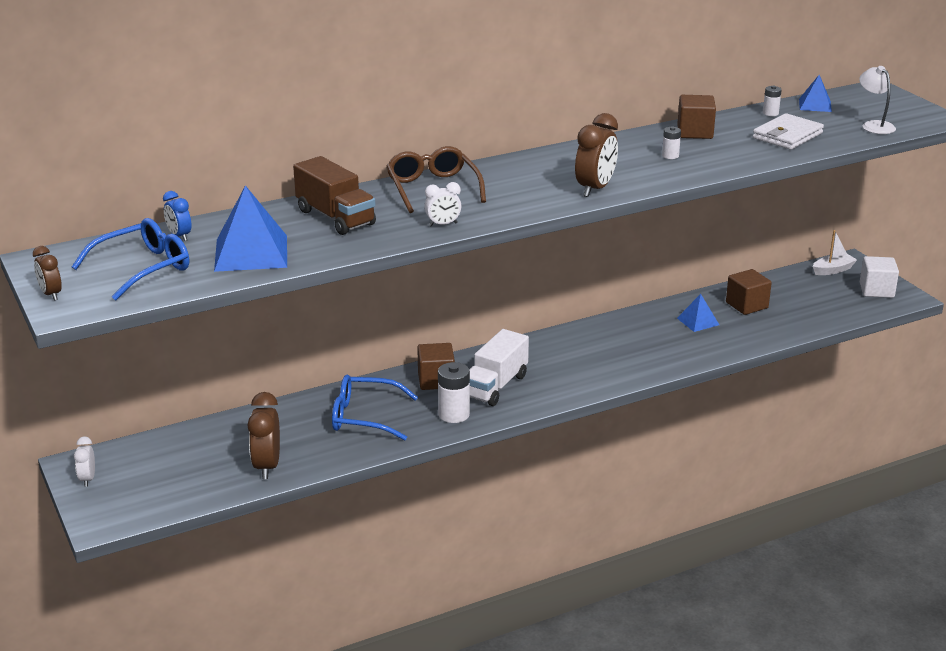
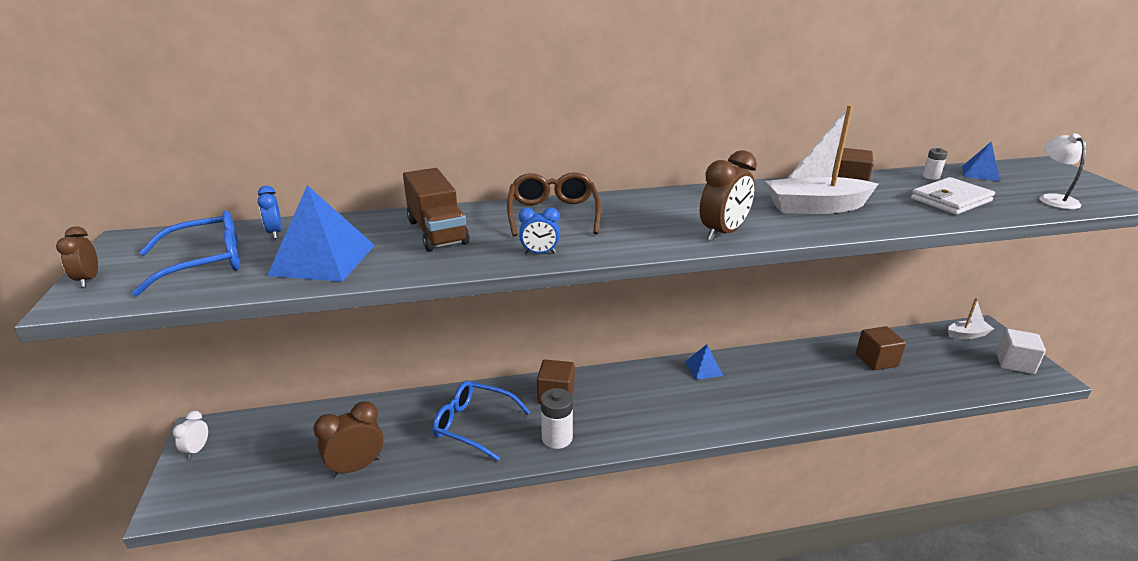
camera: 15 degrees right, 0 degrees up
brown clock [247,392,280,479] -> brown clock turned 45 degrees clockwise [313,402,383,477]
white clock [424,182,461,226] -> blue clock [519,207,560,254]
white truck [469,329,529,406] -> none
white battery [662,126,681,159] -> white boat [765,105,878,214]
blue pyramid [677,294,719,332] -> blue pyramid moved to [685,344,723,380]

